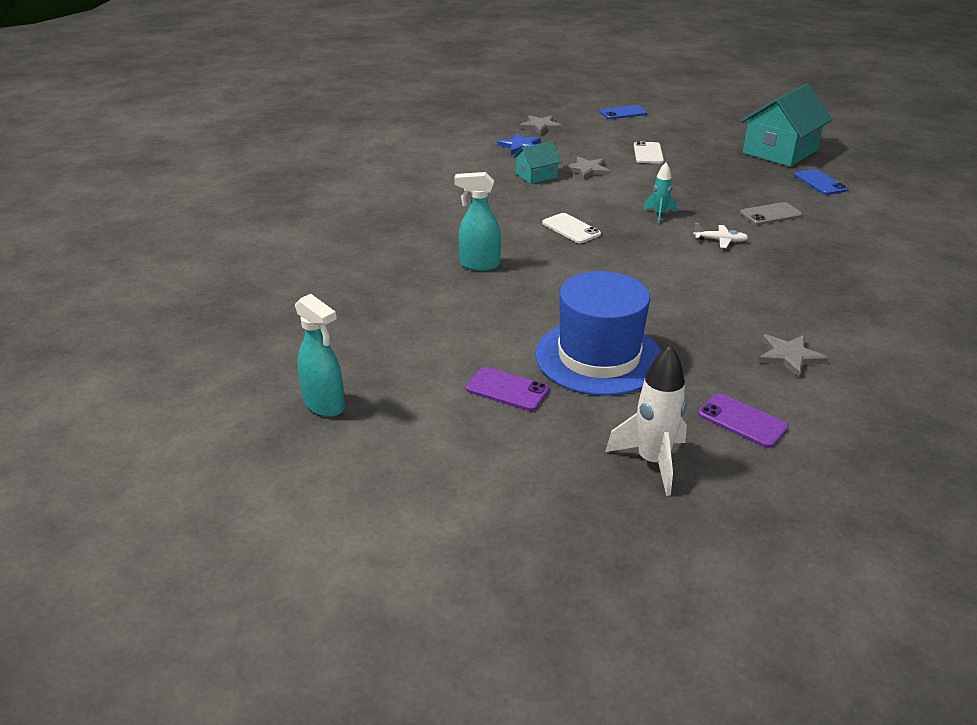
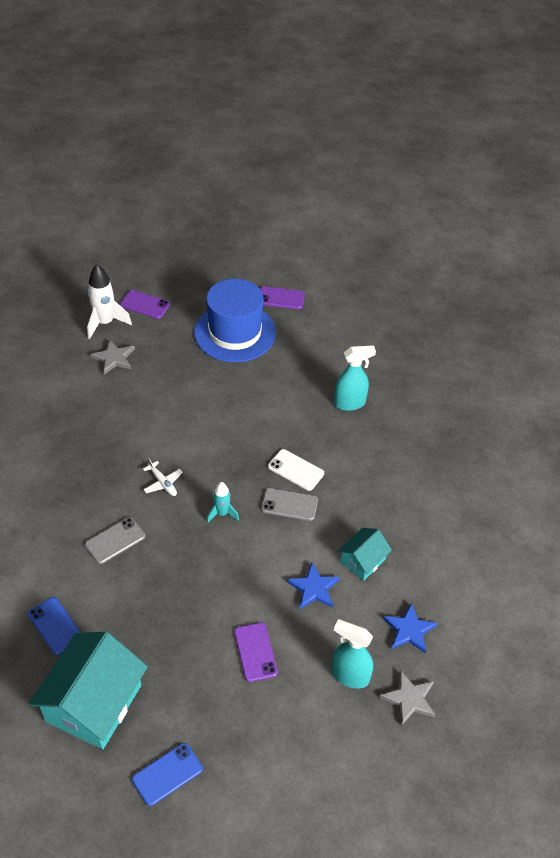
camera: 160 degrees right, 15 degrees up
turquoise spray bottle [295,294,345,417] -> turquoise spray bottle moved to [332,619,373,689]
grey star [563,156,610,180] -> blue star [287,563,340,609]
blue phone [599,105,647,119] -> blue phone moved to [132,743,203,806]
white rocket [605,345,687,496] -> white rocket moved to [87,264,132,339]
white phone [634,141,664,163] -> purple phone [234,622,278,682]
white plane [693,223,748,248] -> white plane turned 120 degrees counterclockwise [143,458,183,496]
none -> grey phone [261,488,318,521]

